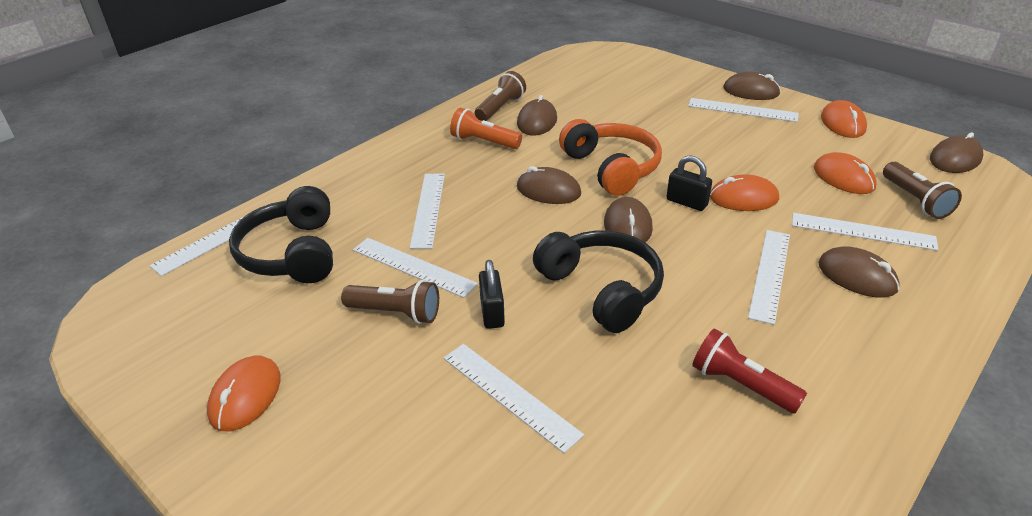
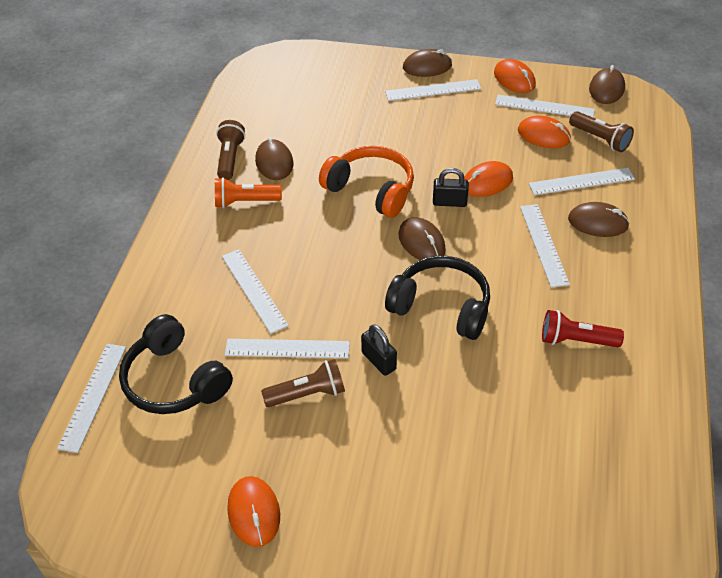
camera: 30 degrees left, 10 degrees up
white ruler [444,344,584,453] -> white ruler moved to [495,95,595,117]
brown mouse [517,166,581,204] -> none

